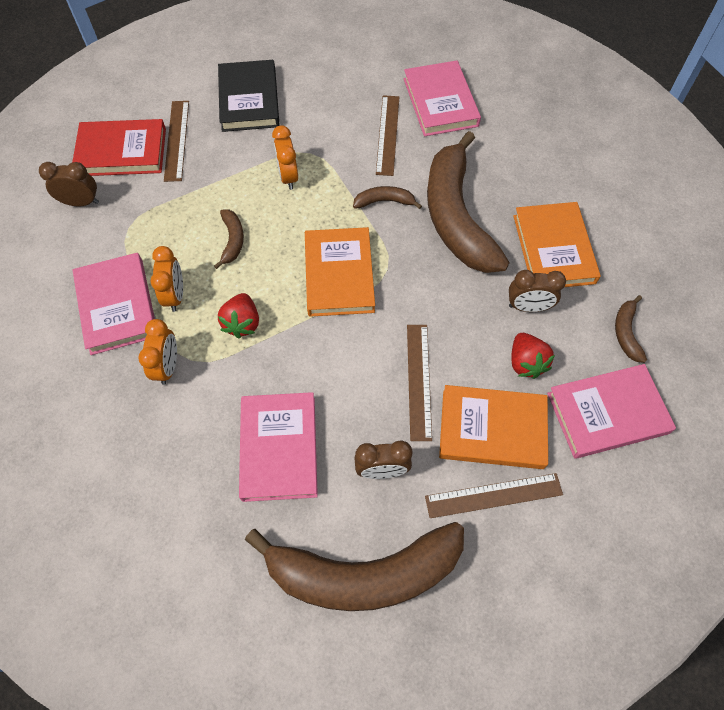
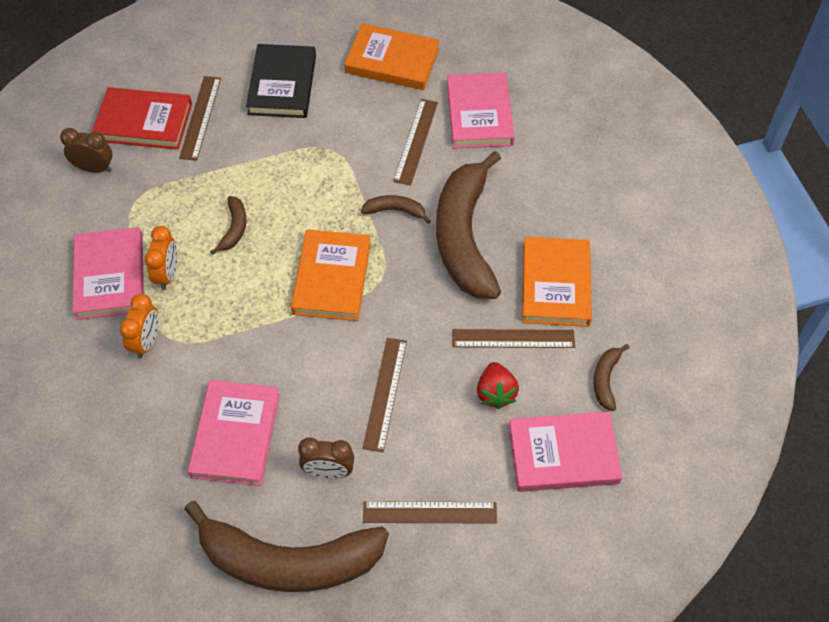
camera: 10 degrees right, 5 degrees down
red strawberry [218,293,259,338] -> none
orange clock [272,125,298,190] -> none
orange book [439,385,548,469] -> orange book moved to [345,23,440,90]
brown clock [509,270,566,312] -> brown ruler [452,329,575,348]

